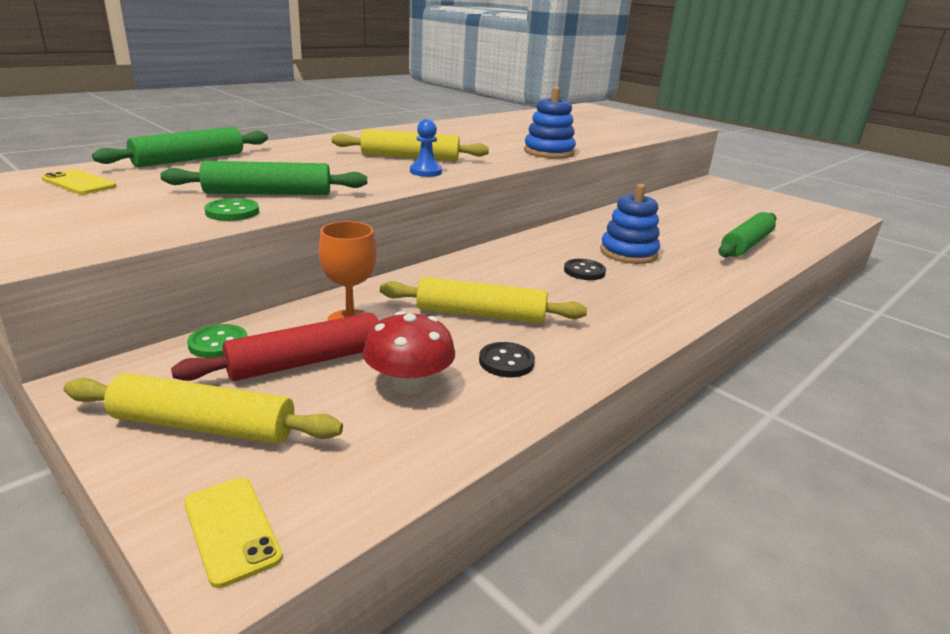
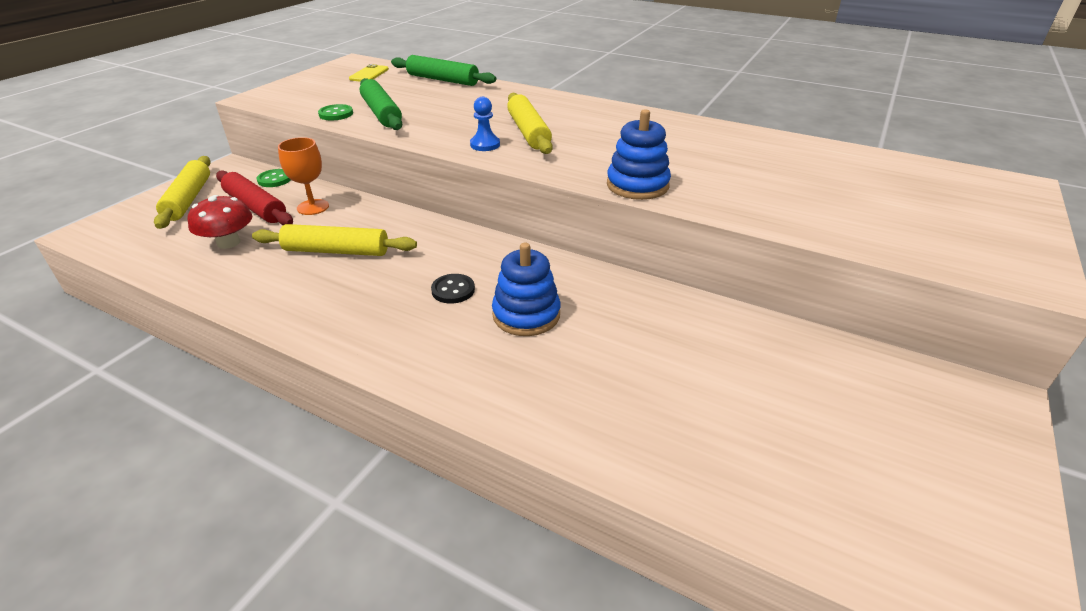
camera: 75 degrees right, 10 degrees up
yellow phone [184,478,283,588] -> none
yellow rolling pin [380,277,587,323] -> yellow rolling pin turned 75 degrees counterclockwise [252,224,417,256]
black button [479,342,535,377] -> none
green rolling pin [718,212,777,257] -> none

